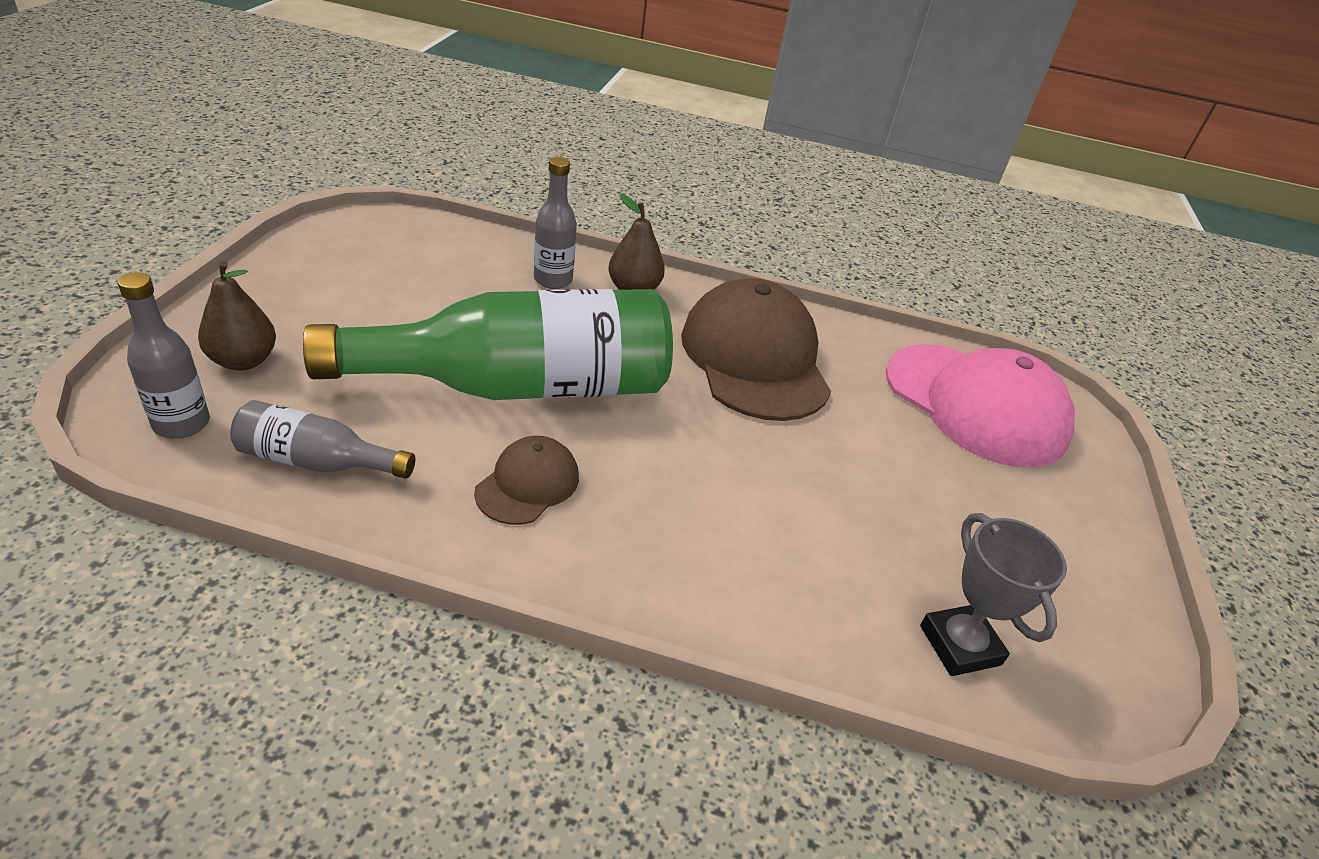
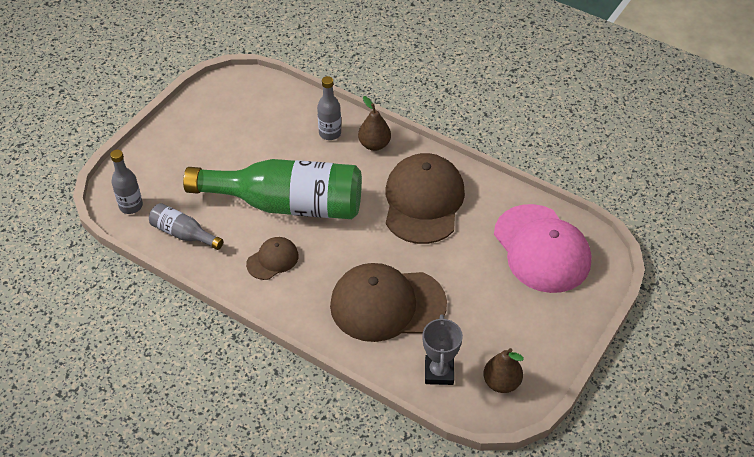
camera: 25 degrees right, 10 degrees up
brown pear [198,261,276,371] -> brown pear moved to [483,348,524,393]
none -> brown cap [330,263,447,342]

